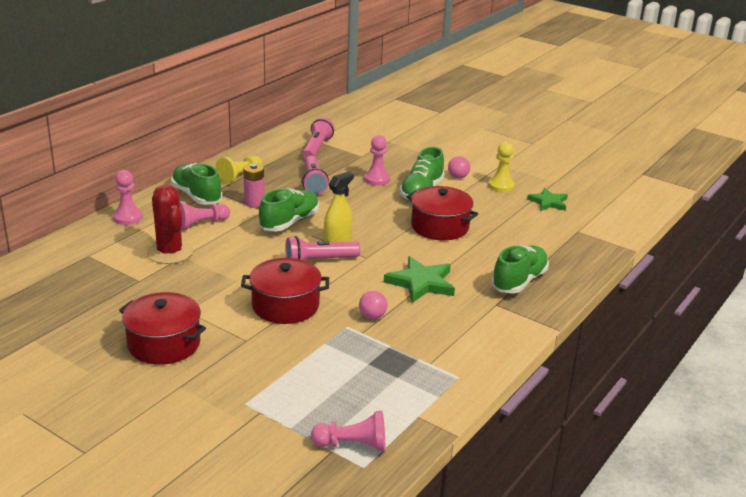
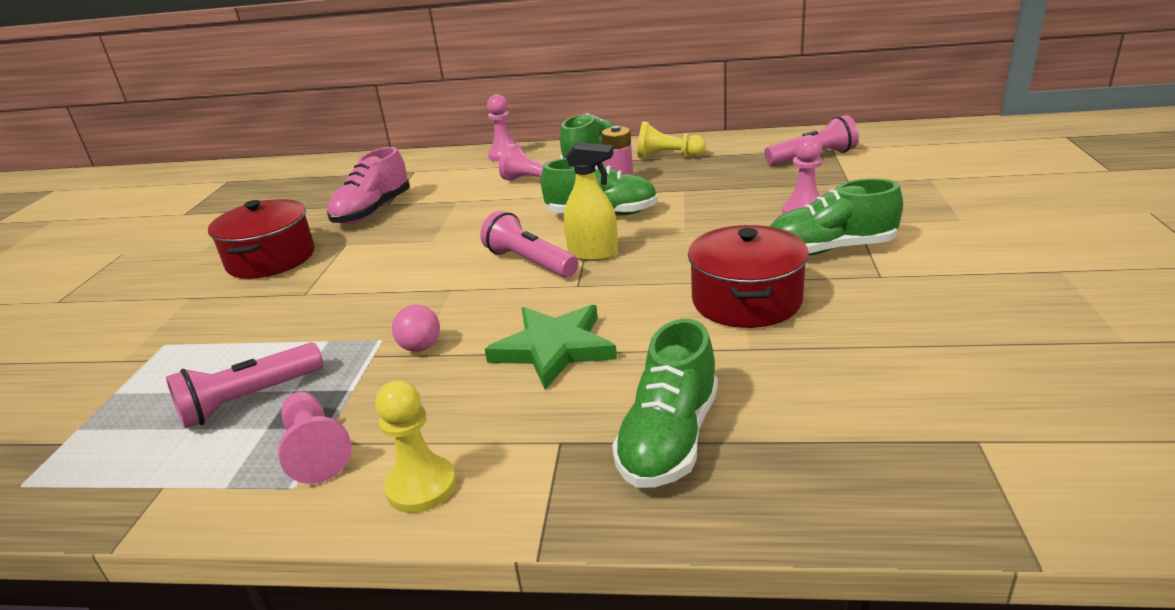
camera: 65 degrees right, 0 degrees up
red cactus [147,185,193,264] -> none
red pot [241,258,329,324] -> none
pink flashlight [302,156,329,195] -> pink flashlight moved to [166,343,323,428]
pink pawn [311,411,385,451] -> pink pawn moved to [278,392,352,484]
pink ball [448,156,470,179] -> none
yellow pawn [488,142,515,192] -> yellow pawn moved to [375,380,456,513]
green shoe [491,246,549,294] -> green shoe turned 105 degrees clockwise [612,319,718,488]
green star [527,188,568,211] -> none
none -> pink shoe [327,147,410,224]

